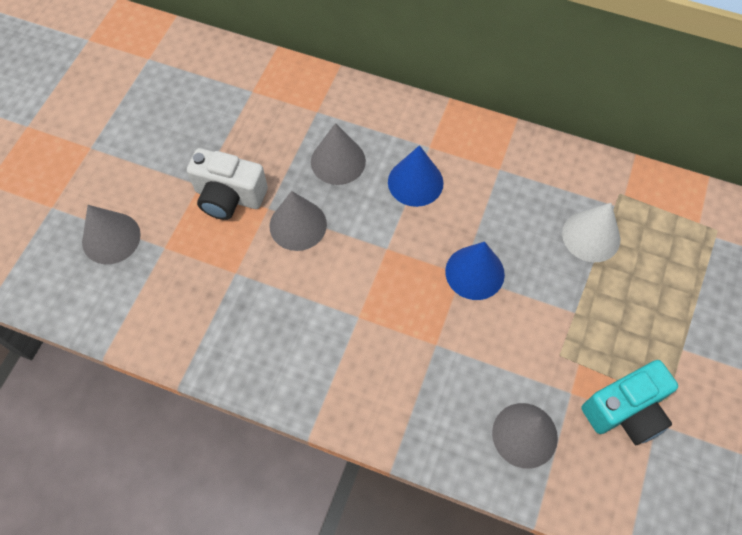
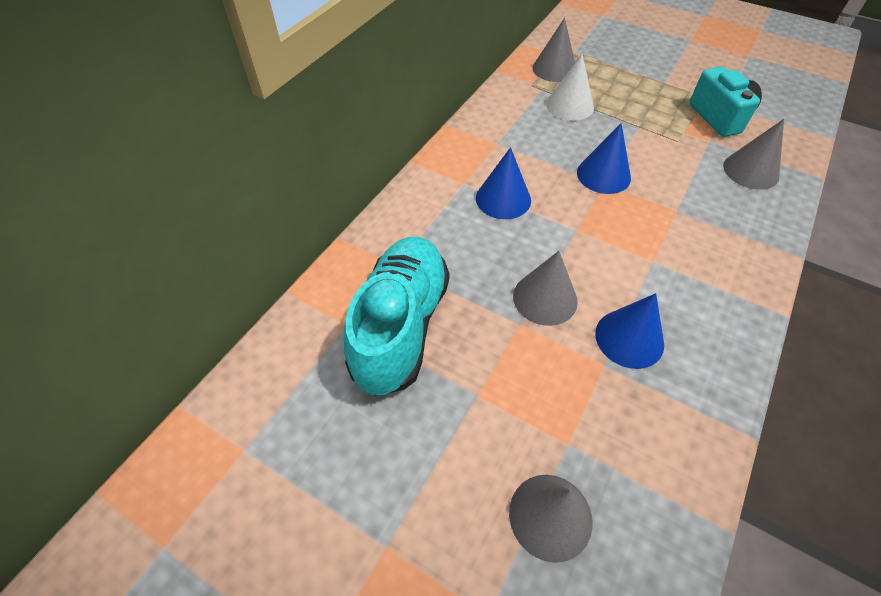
camera: 80 degrees left, 10 degrees down
white camera [187,148,268,220] -> none
grey cone [311,123,366,185] -> grey cone moved to [532,18,575,82]
none -> turquoise shoe [344,237,450,396]
none -> blue cone [595,293,664,369]

